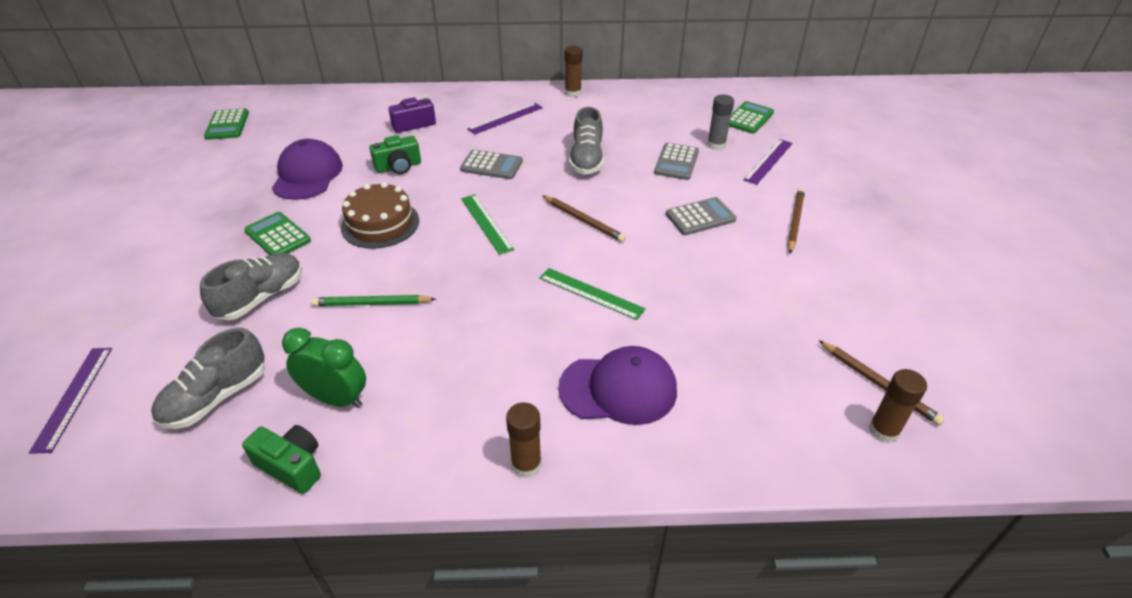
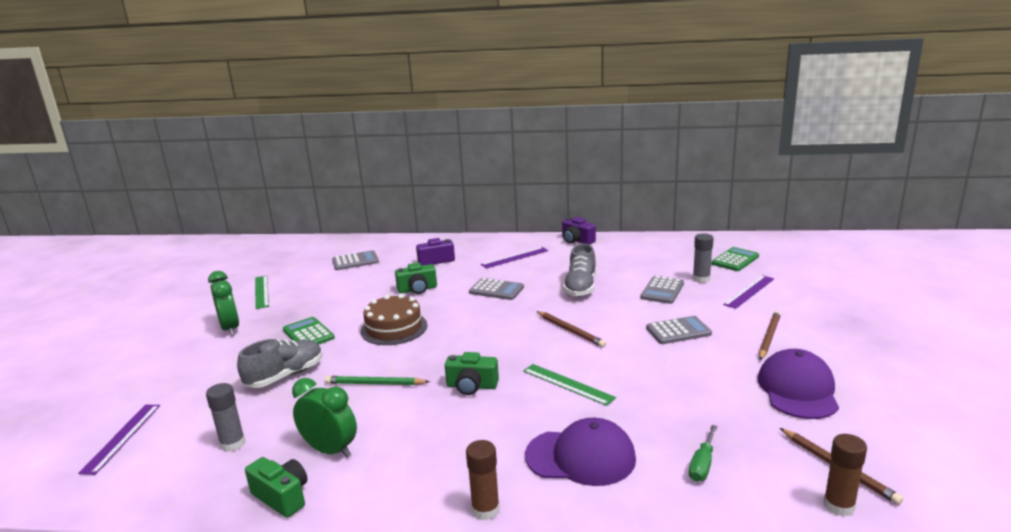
camera: 10 degrees right, 20 degrees down
grey shoe [151,328,265,429] -> grey glue stick [206,383,245,452]
green calculator [204,108,249,140] -> none
purple cap [272,139,343,200] -> purple cap moved to [758,349,839,419]
green ruler [461,194,514,255] -> green ruler moved to [255,275,269,309]
brown glue stick [565,46,582,97] -> purple camera [562,217,596,245]
none -> green clock [208,271,239,336]
none -> grey calculator [332,250,379,270]
none -> green camera [445,352,499,395]
none -> green screwdriver [689,425,717,482]

